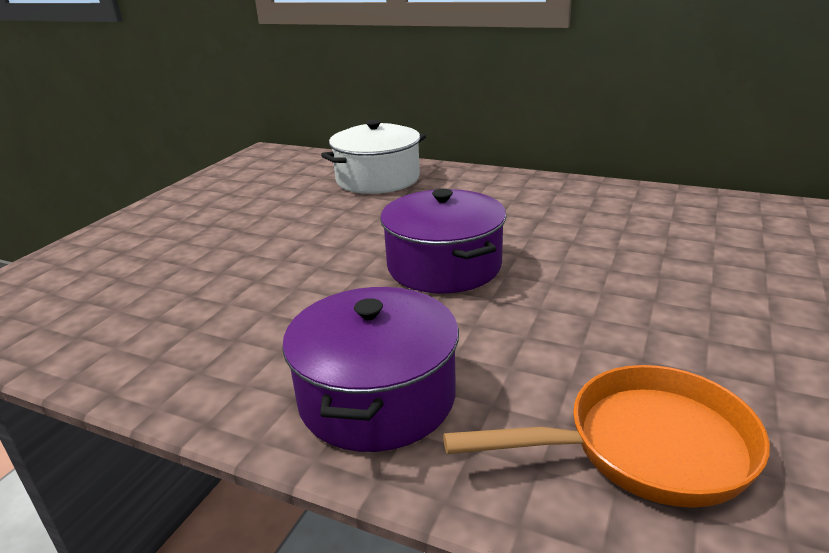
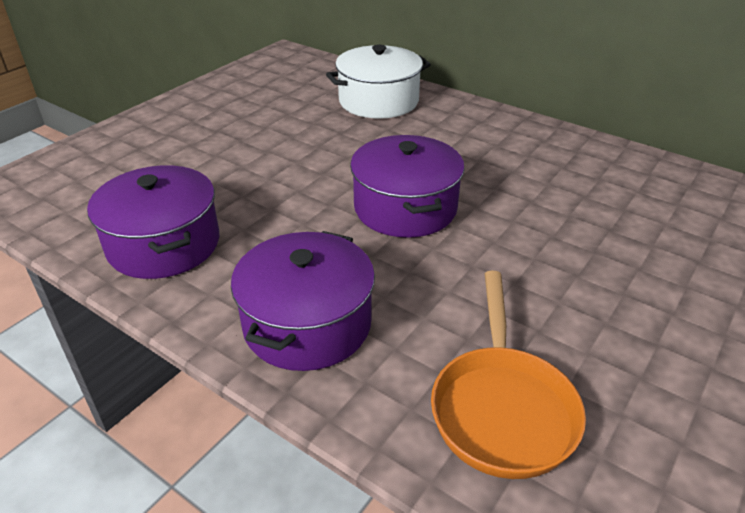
camera: 10 degrees right, 10 degrees up
orange pan [443,365,770,508] -> orange pan turned 90 degrees clockwise [431,271,586,479]
none -> purple pot [87,165,219,279]

